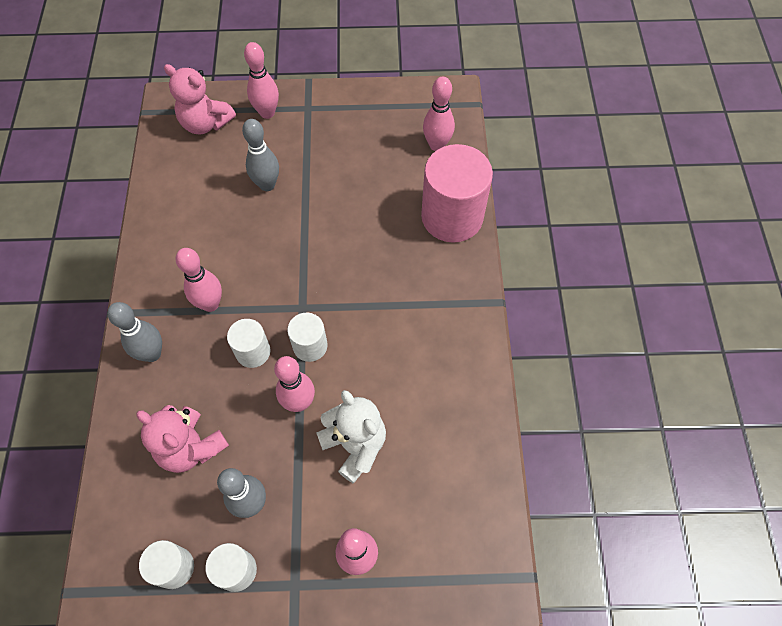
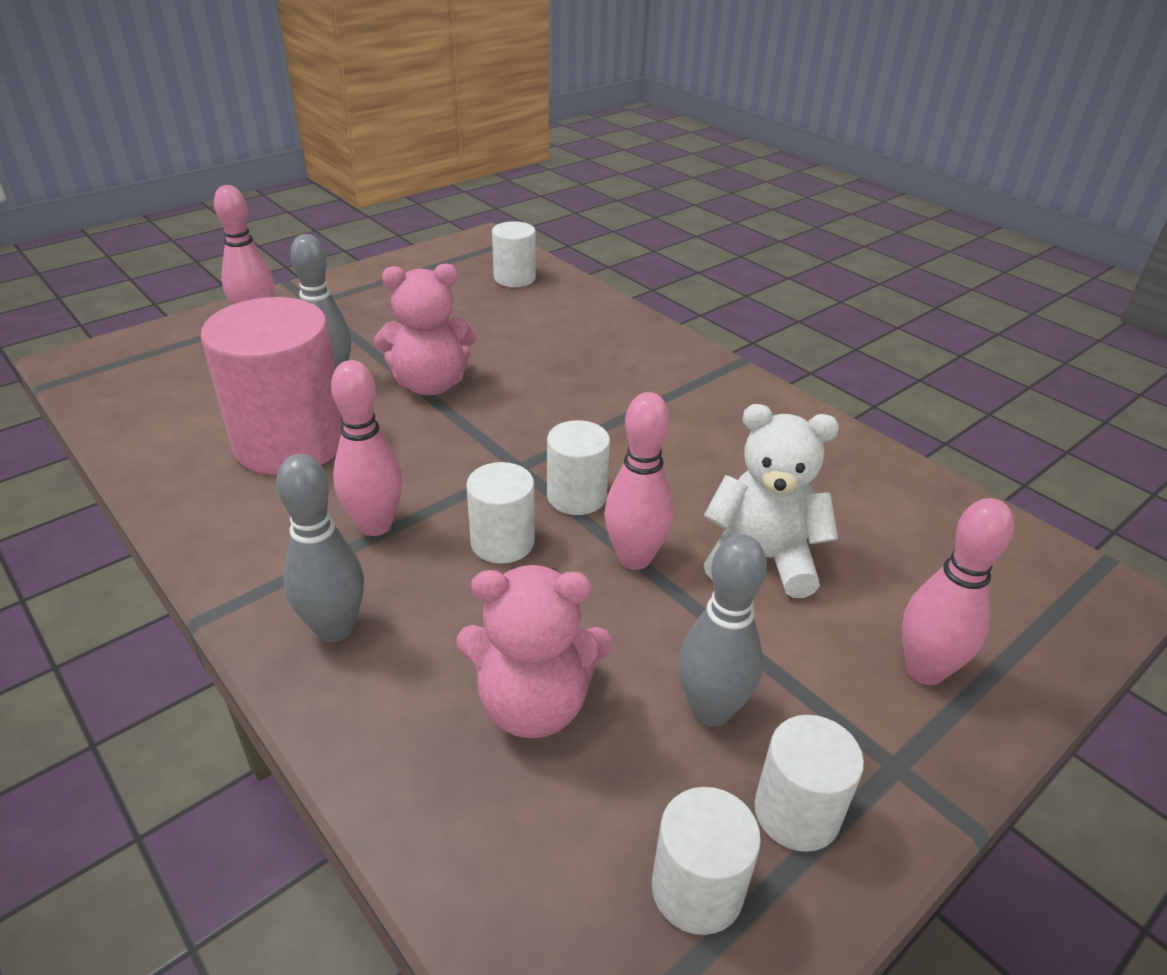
camera: 40 degrees left, 25 degrees down
pink teddy bear [164,64,236,134] -> pink teddy bear moved to [374,264,477,395]
pink cylinder [421,144,493,243] -> pink cylinder moved to [201,297,342,475]
pink bowling pin [423,77,455,151] -> white cylinder [492,221,536,287]

